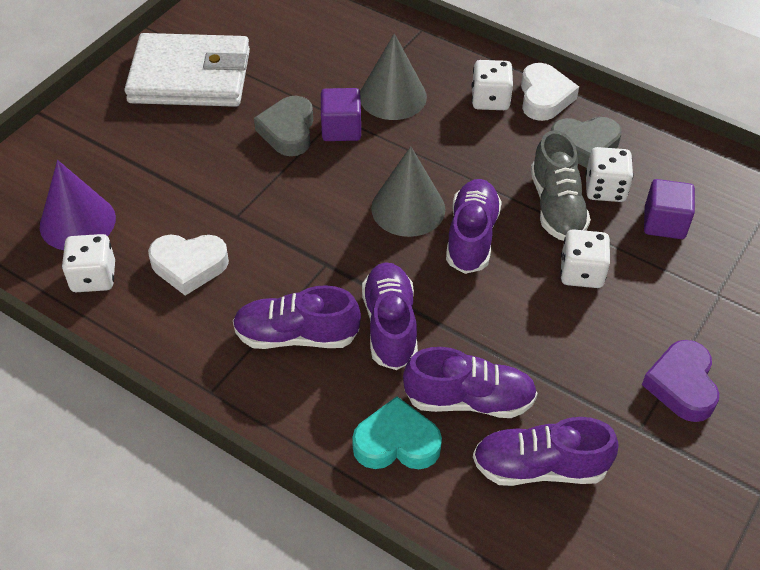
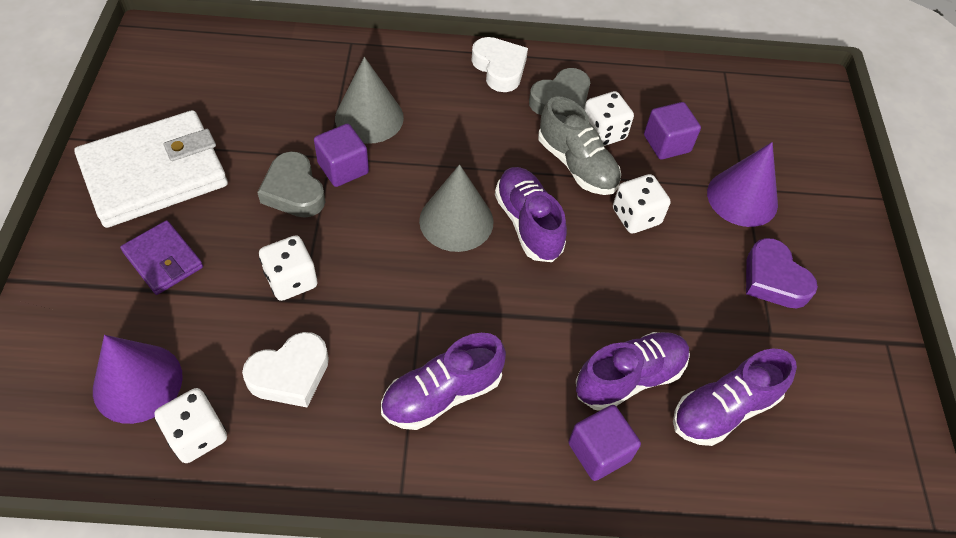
camera: 35 degrees left, 5 degrees up
turquoise heart [352,396,442,469] -> purple cube [568,405,641,481]
purple shoe [362,262,418,370] -> none
white dice [472,60,513,110] -> white dice moved to [259,235,317,301]
none -> purple wallet [120,220,203,295]
none -> purple cone [707,142,778,227]

